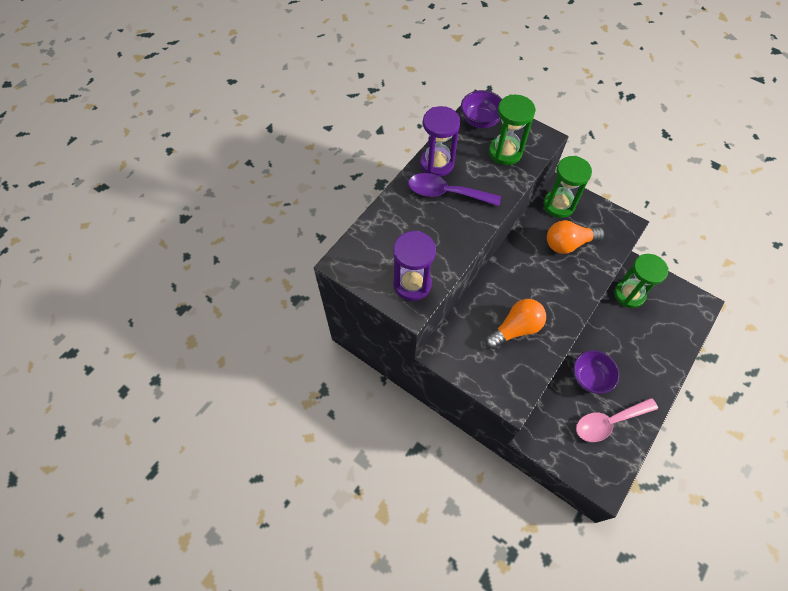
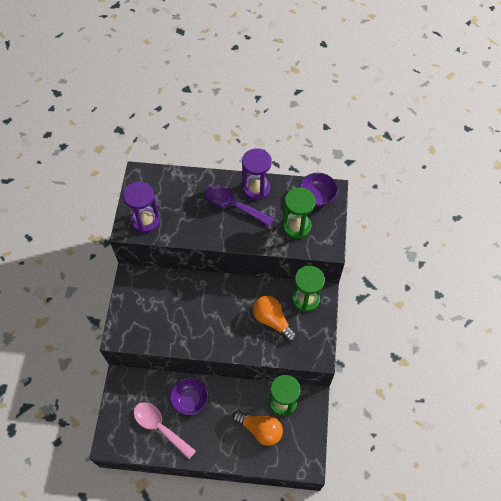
camera: 60 degrees right, 0 degrees up
purple spoon [408,173,501,206] -> purple spoon turned 45 degrees counterclockwise [204,186,274,227]
orange light bulb [485,299,546,349] -> orange light bulb moved to [233,410,283,446]

